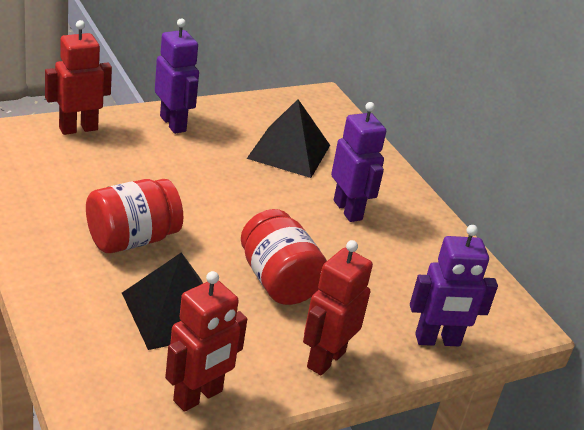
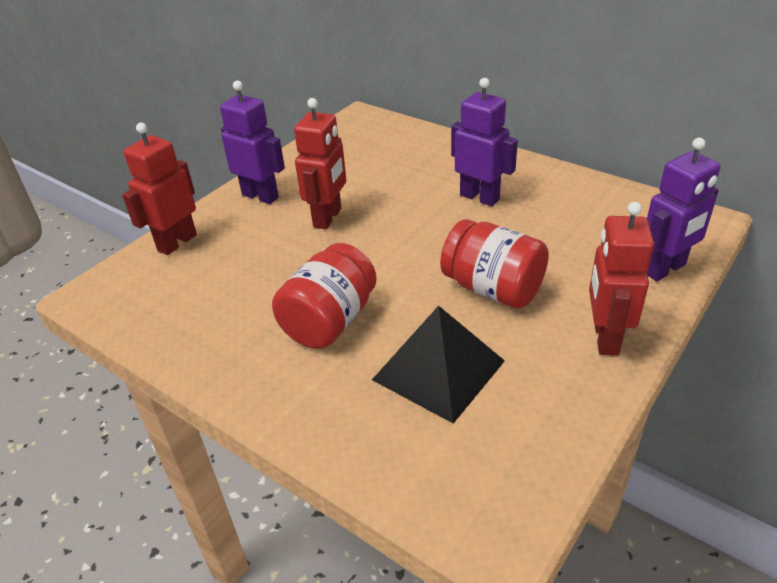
camera: 20 degrees left, 5 degrees up
red robot [165,271,247,412] -> red robot moved to [294,98,346,229]
black pyramid [247,99,330,178] -> none

